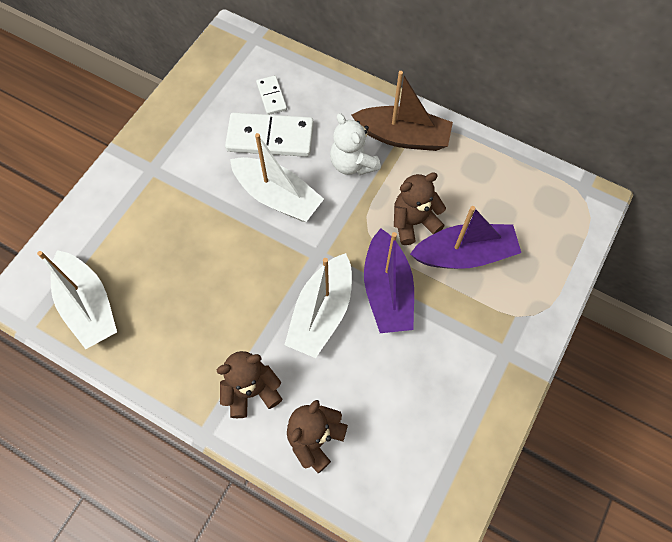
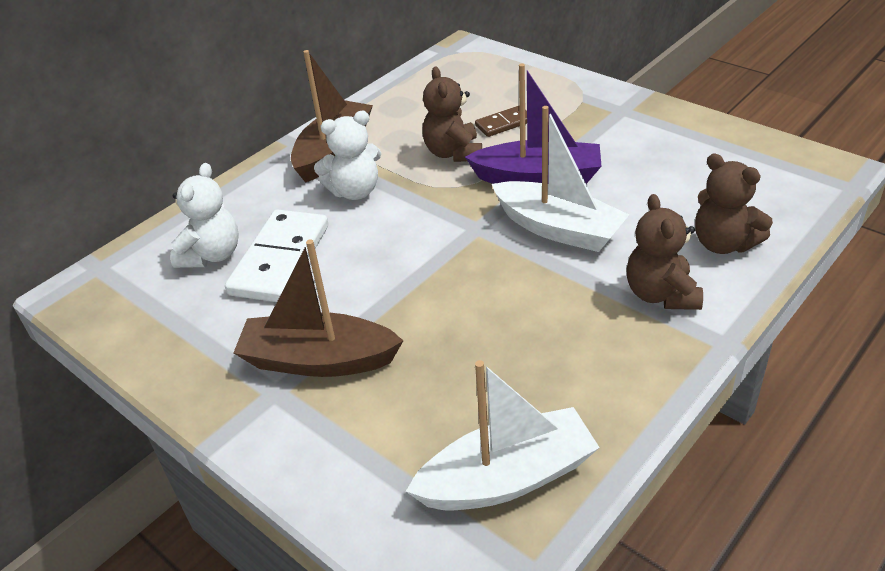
camera: 75 degrees left, 25 degrees down
white boat [230,133,324,222] -> none
white domino [256,76,287,115] -> white teddy bear [170,163,239,268]
purple boat [410,206,521,269] -> brown domino [475,105,527,137]
none -> brown boat [234,239,404,377]

